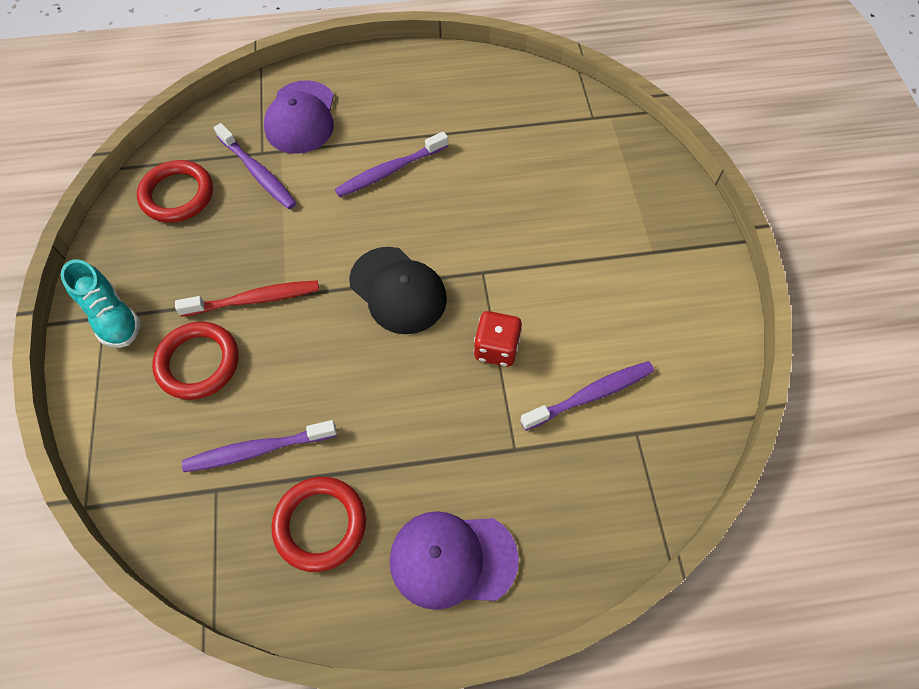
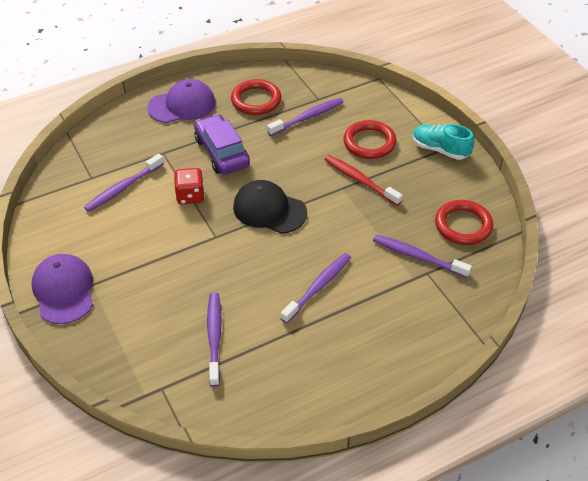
camera: 160 degrees right, 15 degrees down
red toothbrush [175,280,319,317] -> red toothbrush turned 75 degrees clockwise [324,155,403,206]
purple cap [264,80,334,154] -> purple cap moved to [32,254,93,324]
none -> purple car [194,114,250,175]
none -> purple toothbrush [207,293,222,387]

